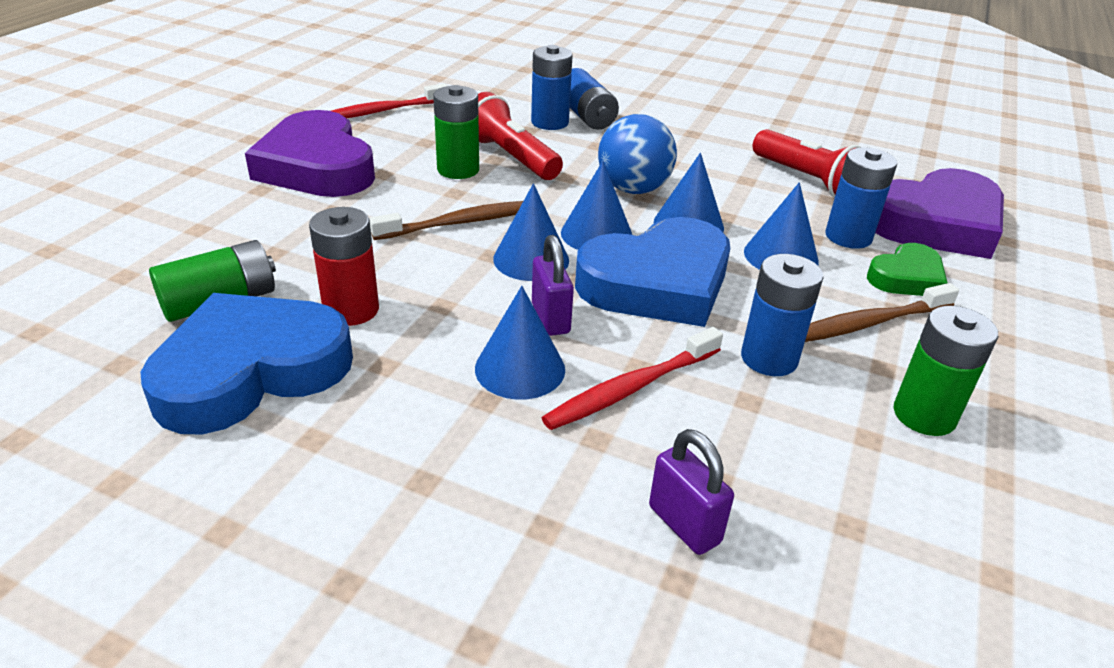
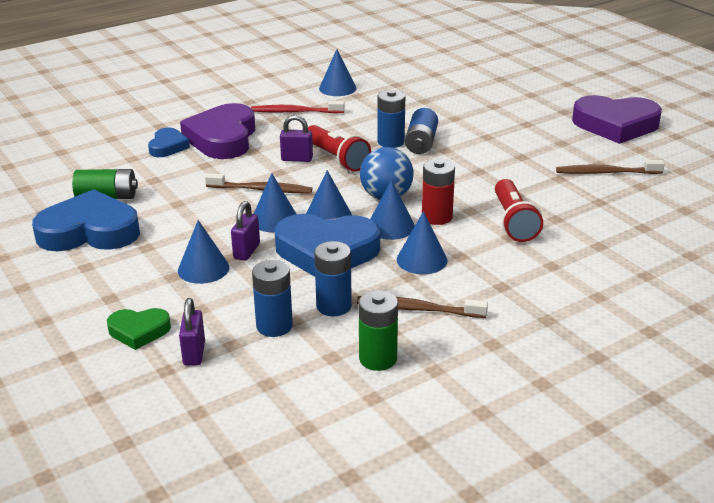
camera: 35 degrees right, 5 degrees down
red battery [309,207,379,326] -> red battery moved to [422,159,455,225]
green battery [433,85,479,179] -> purple padlock [280,115,313,162]
red flashlight [478,92,563,180] -> red flashlight turned 150 degrees clockwise [308,125,371,172]
red toothbrush [542,327,723,430] -> none
blue battery [826,147,897,249] -> blue battery moved to [252,260,293,337]
green heart [867,243,947,296] -> green heart moved to [107,308,171,350]
purple heart [875,168,1004,259] -> purple heart moved to [572,95,662,144]
none -> blue heart [148,127,190,157]
none -> blue cone [319,49,357,96]
none -> brown toothbrush [556,160,665,174]

